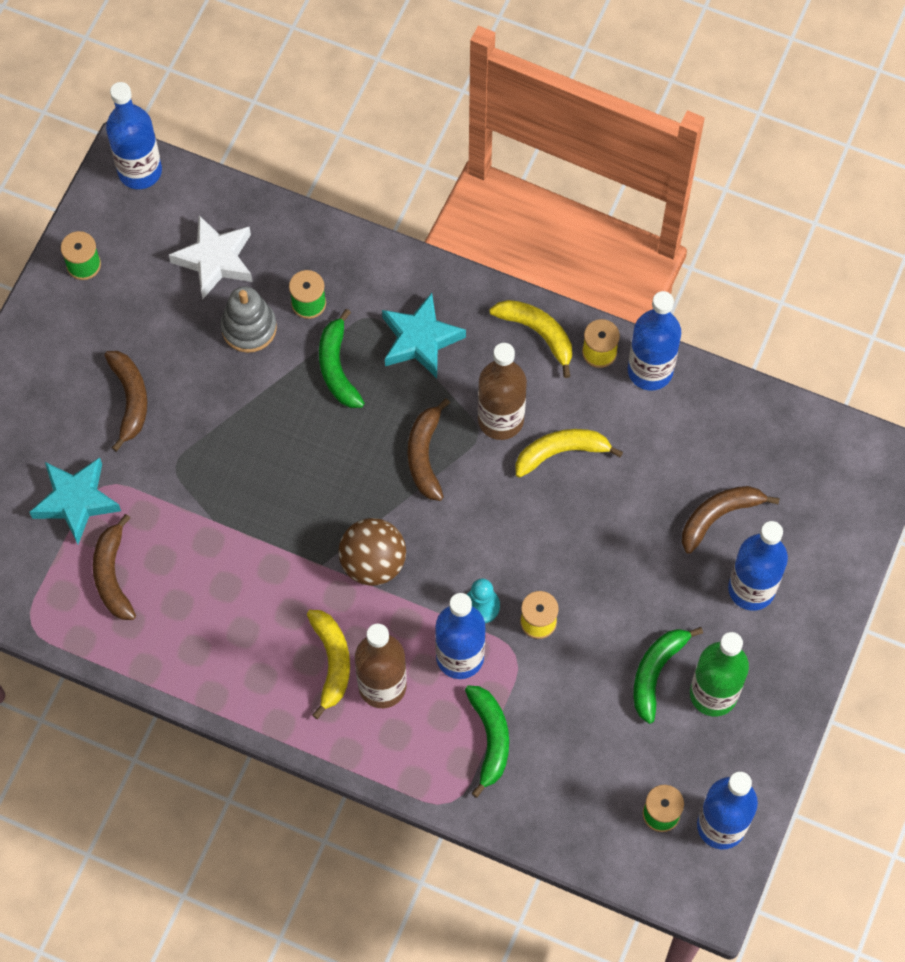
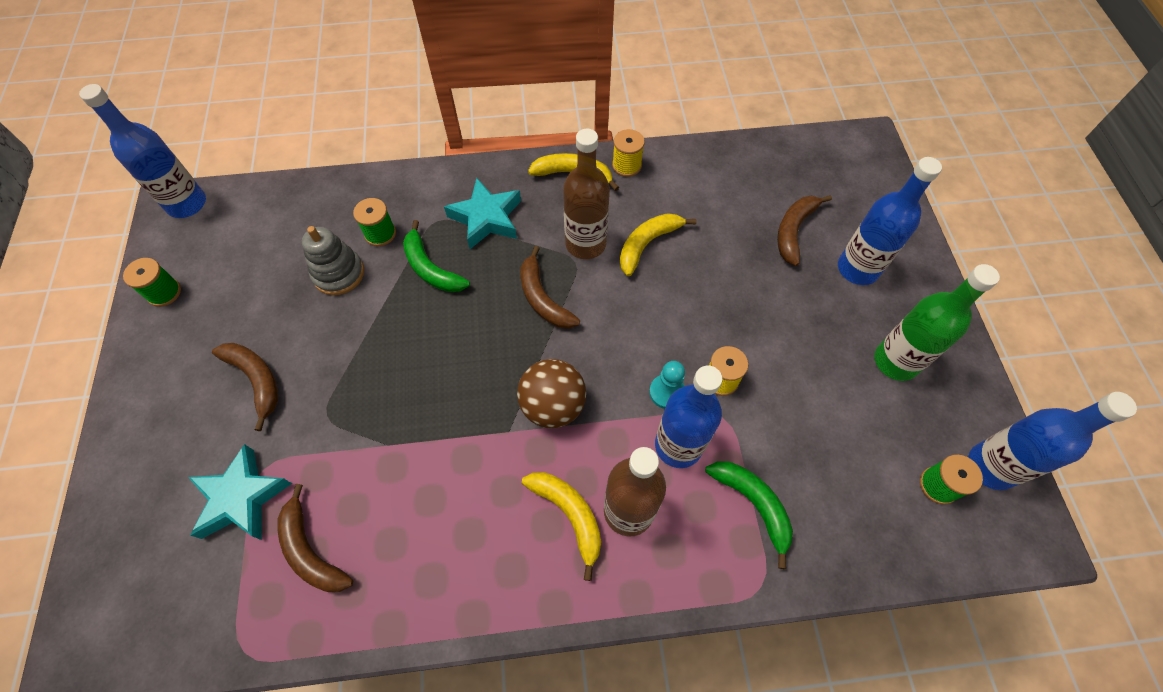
camera: 30 degrees left, 5 degrees down
white star [169,215,253,299] -> none
blue bottle [628,291,681,391] -> none
green banana [633,627,703,724] -> none

